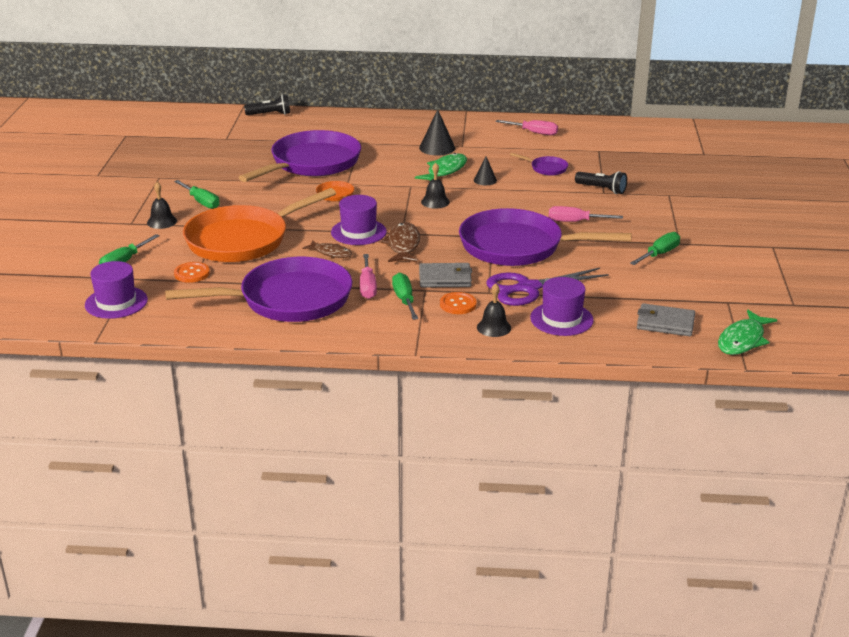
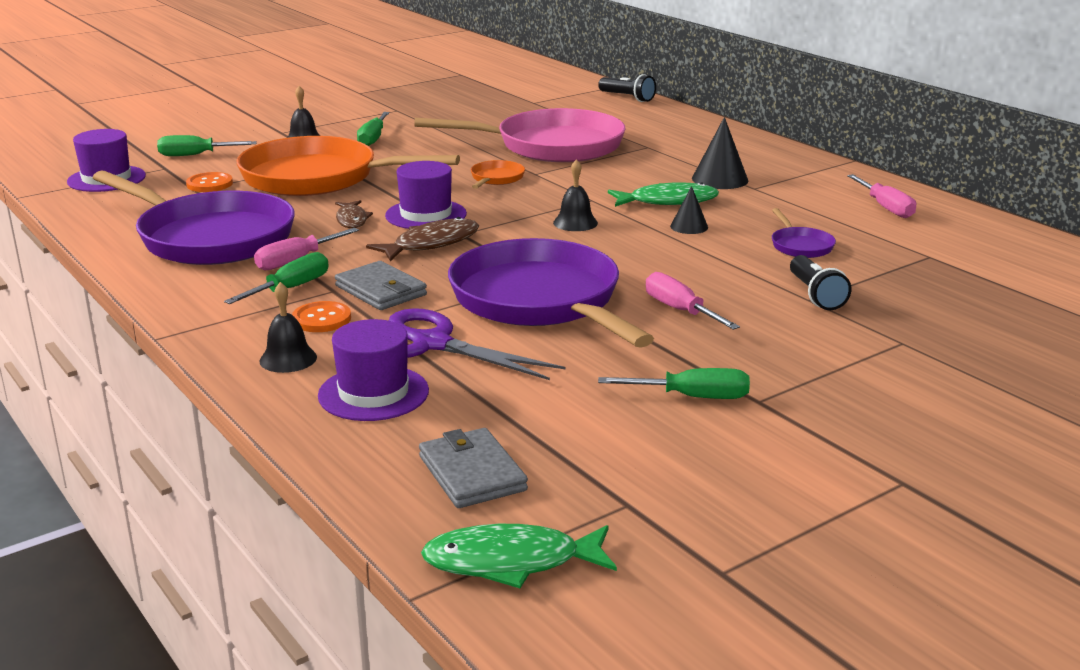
camera: 50 degrees right, 5 degrees down
purple pan [239,130,361,182] -> pink pan [414,108,626,162]

